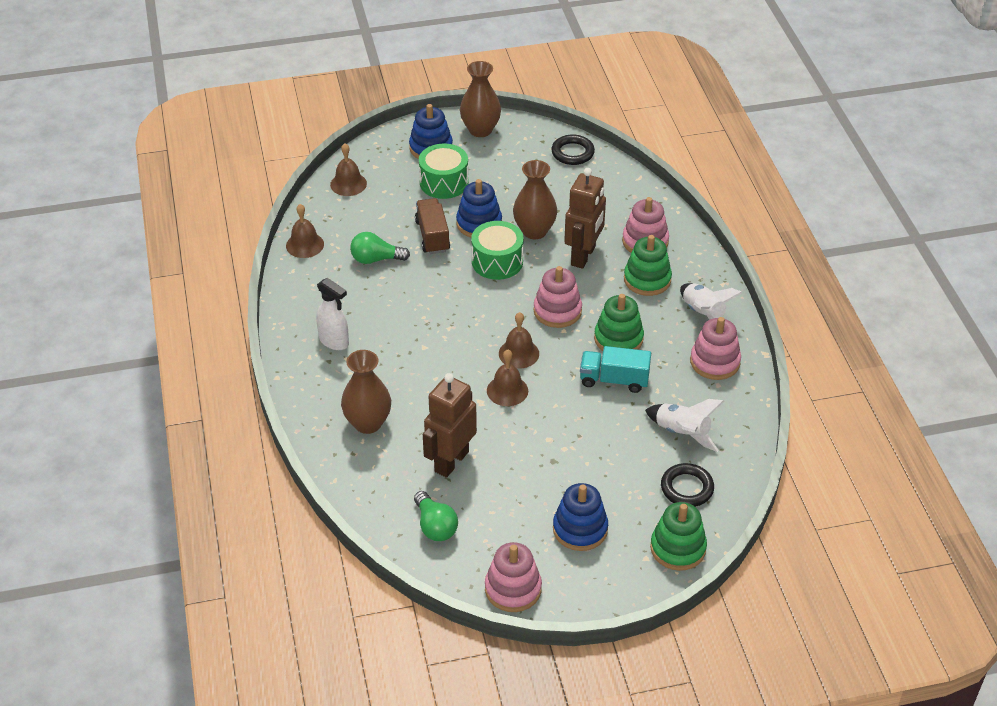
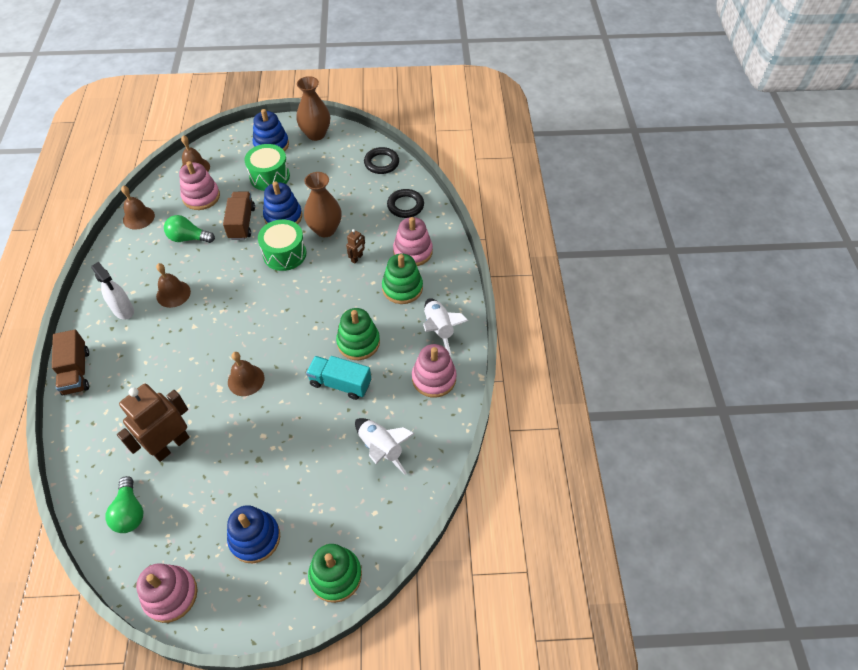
camera: 10 degrees right, 10 degrees up
brown vase [341,350,391,434] -> none
brown bell [499,312,539,368] -> brown bell moved to [156,263,191,308]
pink stacking toy [533,266,582,328] -> pink stacking toy moved to [179,161,220,210]
brown robot [564,168,606,269] -> brown robot [346,229,365,263], size x0.44
black ring [661,463,714,507] -> black ring moved to [387,189,424,218]
none -> brown truck [52,329,89,395]

